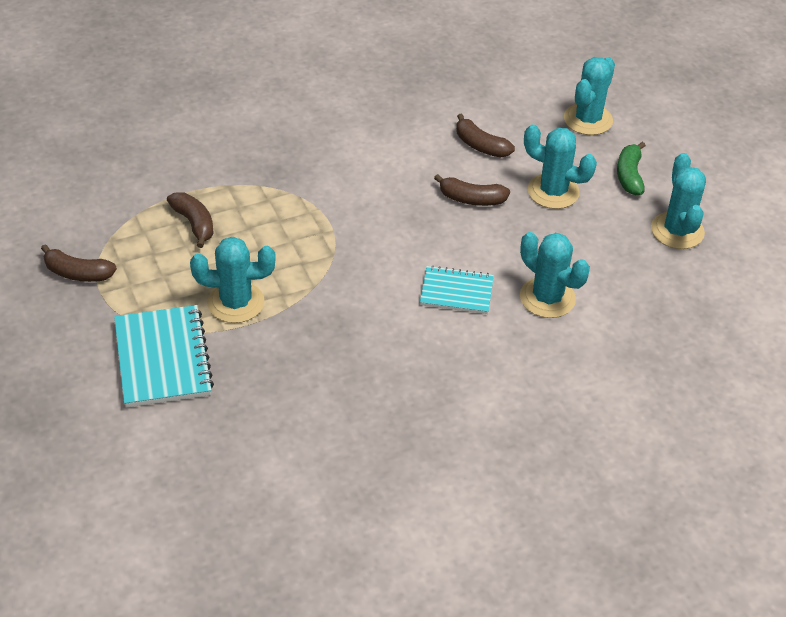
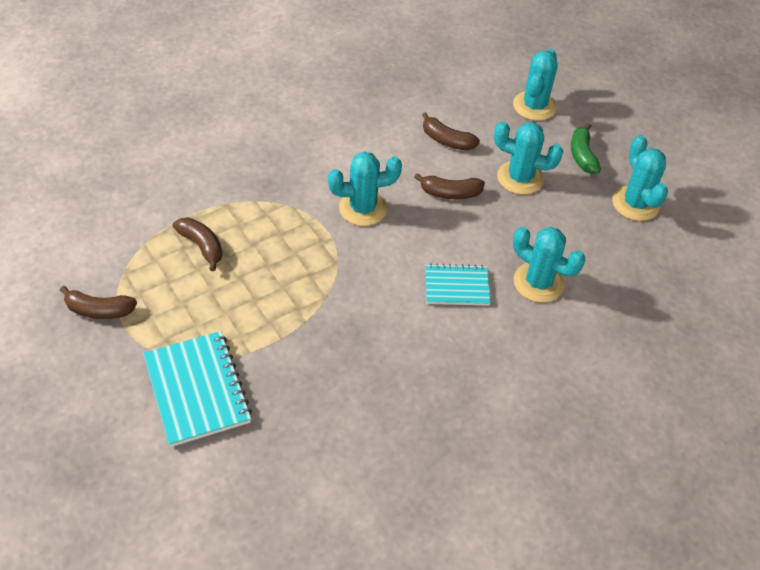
camera: 10 degrees left, 5 degrees up
turquoise cactus [190,237,276,323] -> turquoise cactus moved to [328,152,402,226]

